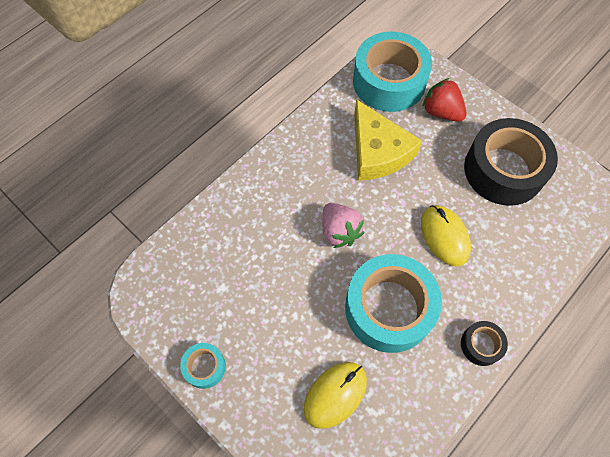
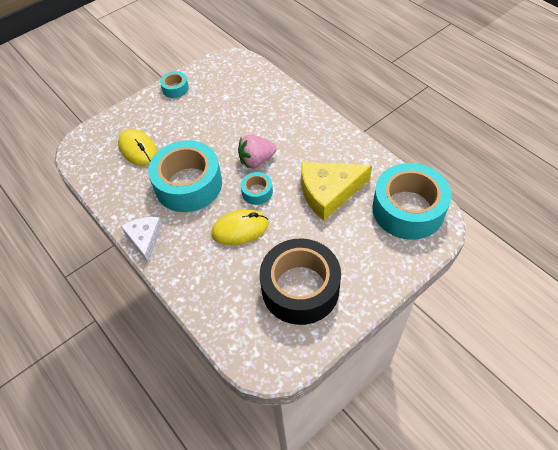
camera: 100 degrees right, 10 degrees down
red strawberry [422,78,467,122] -> none
black tape [461,321,508,366] -> white cheese [121,217,162,262]
none -> turquoise tape [241,172,273,205]

